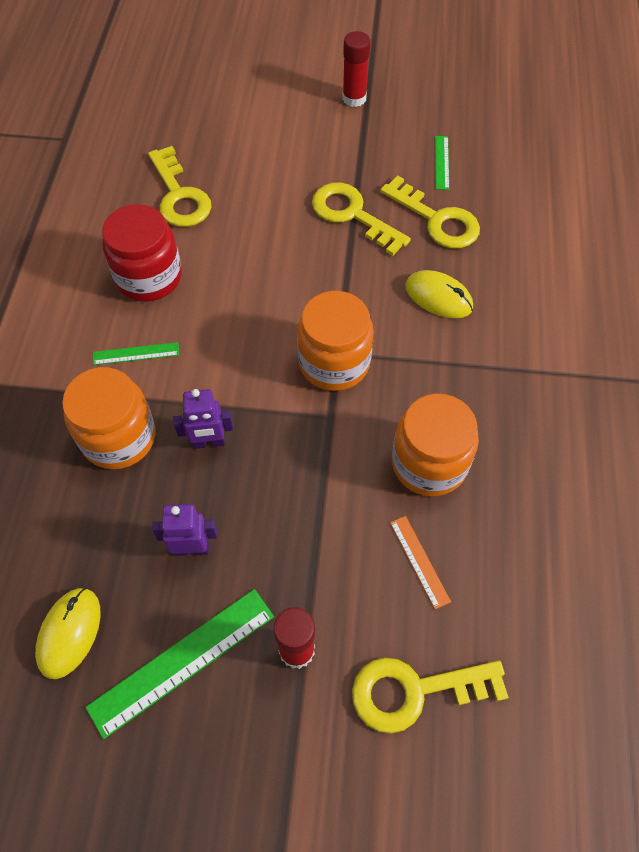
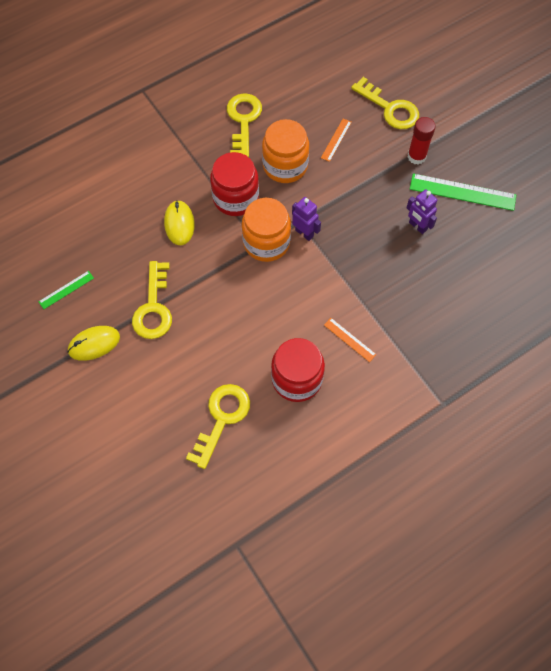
camera: 130 degrees left, 5 degrees up
yellow mouse [35,587,100,679] -> yellow mouse moved to [67,326,120,361]
orange jar [62,367,155,469] -> none
green ruler [93,342,179,365] -> orange ruler [324,318,377,362]
purple robot [173,389,233,449] -> purple robot moved to [292,197,321,241]
red glue stick [342,31,370,107] -> none
yellow key [380,175,480,249] -> yellow key moved to [227,93,262,157]
none -> red jar [210,152,259,216]

